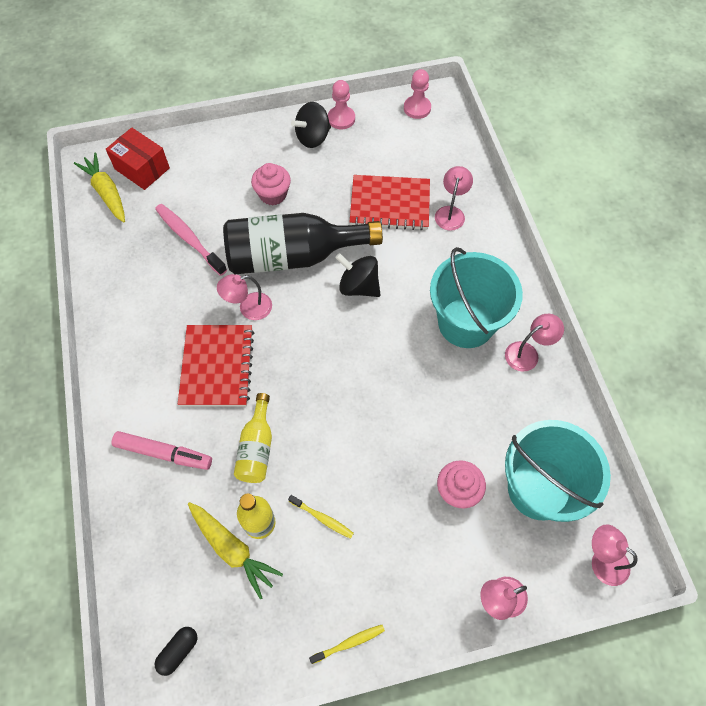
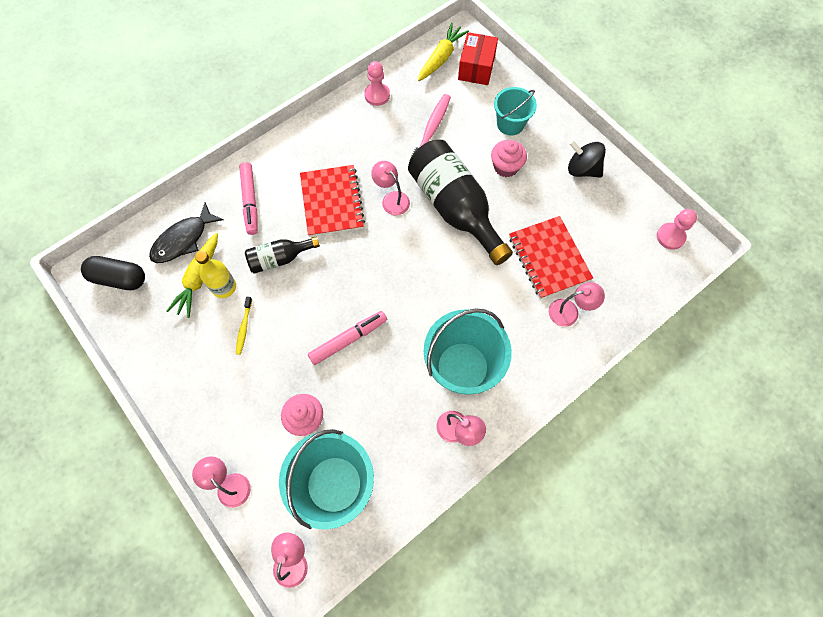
camera: 65 degrees right, 5 degrees up
black capsule [155,627,197,676] -> black capsule [81,256,145,290], size x1.70
red notebook [178,325,254,407] -> red notebook turned 75 degrees counterclockwise [300,165,365,237]
yellow bottle [234,393,272,483] -> black bottle [245,236,320,274]
yellow toothbrush [309,625,385,664] -> none
pink pawn [328,80,355,129] -> pink pawn moved to [364,61,390,106]
black spinning top [335,253,381,297] -> none
none -> black fish [149,202,223,263]
none -> pink marker [308,311,387,365]
none -> turquoise bucket [494,87,537,135]

